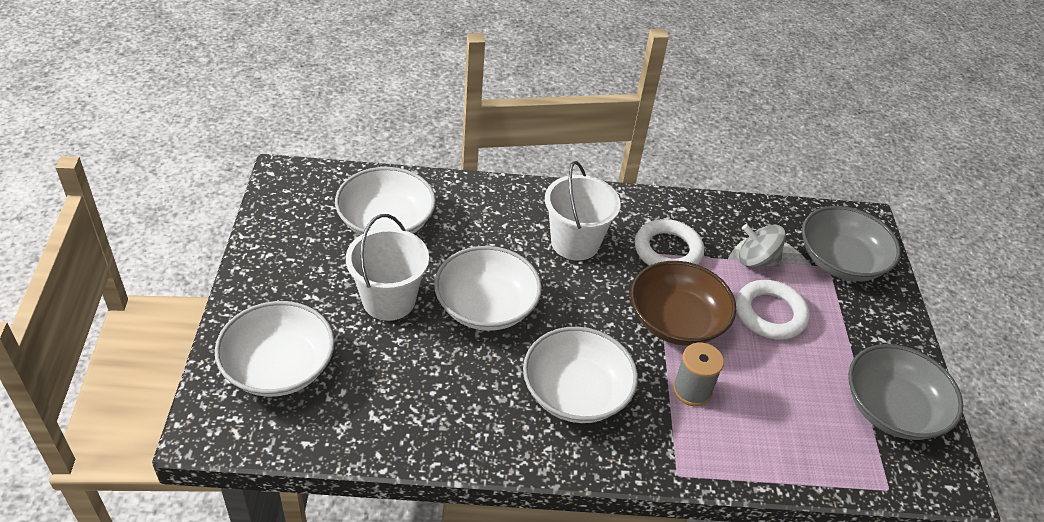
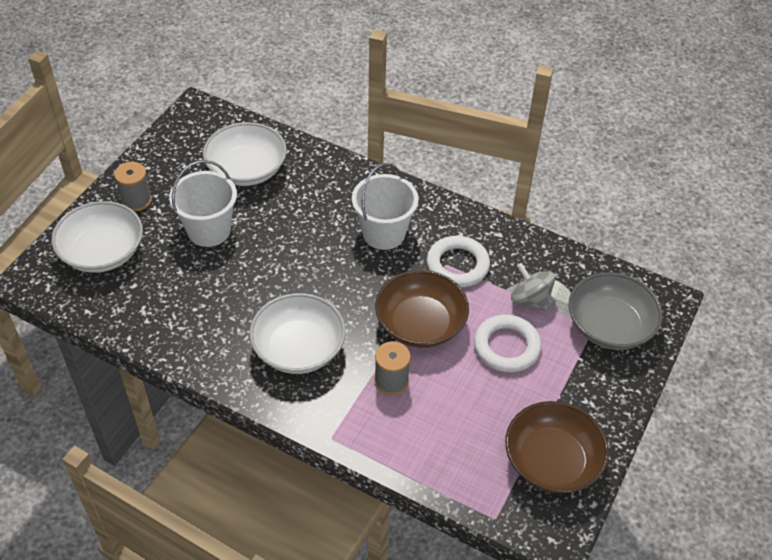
camera: 30 degrees right, 5 degrees up
white bowl [434,246,542,331] -> none
grey bowl [848,344,963,440] -> brown bowl [505,401,609,493]
none -> grey spool [114,162,152,211]

